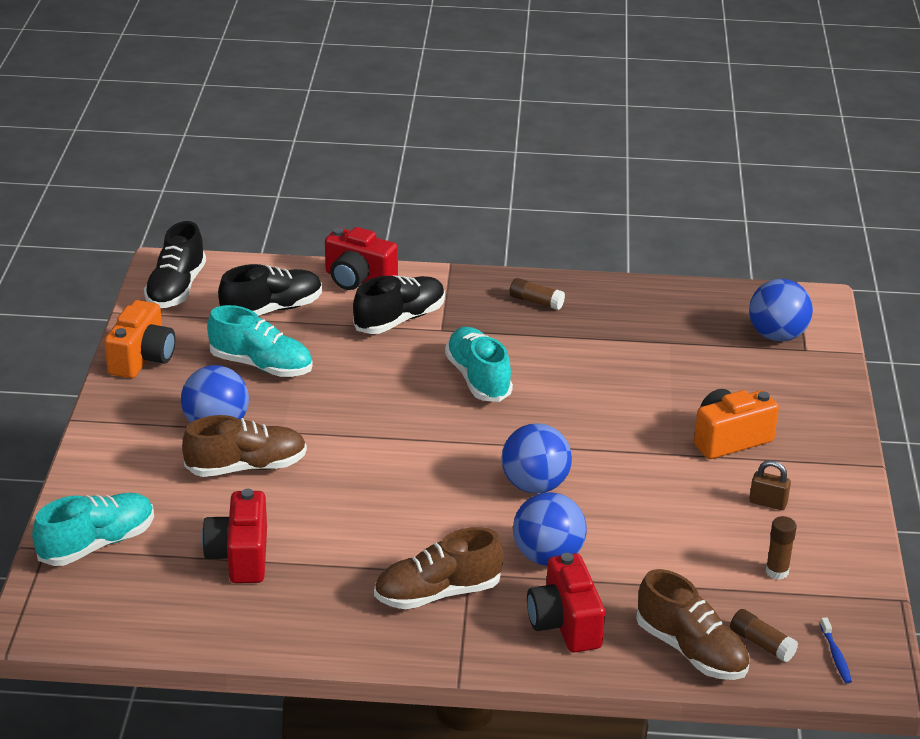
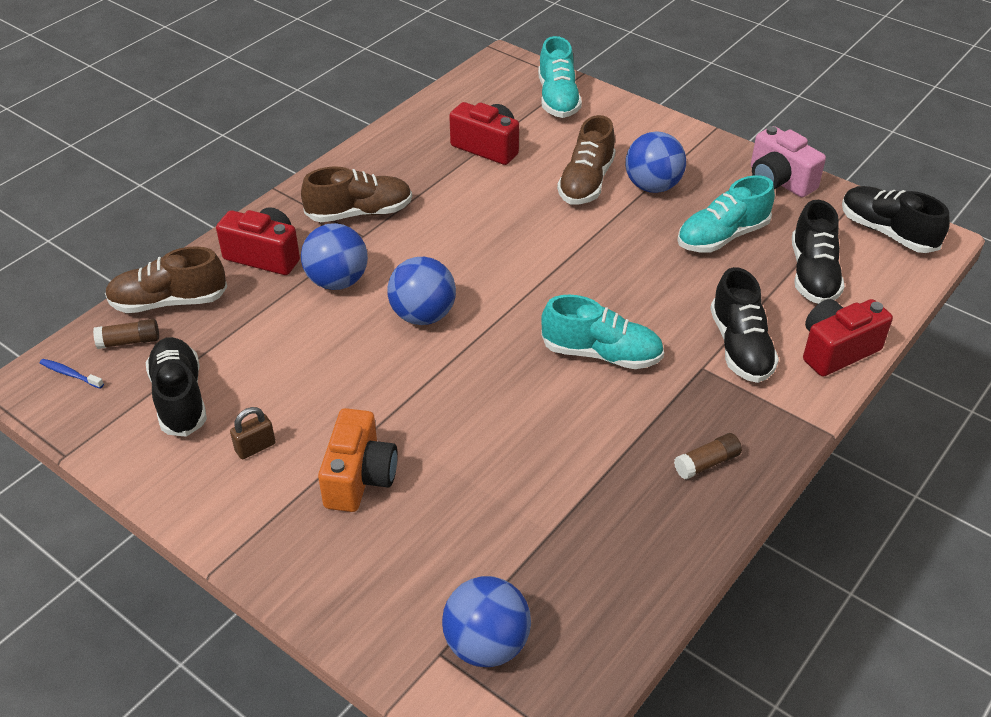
camera: 125 degrees right, 10 degrees up
orange camera [104,300,175,378] -> pink camera [751,126,826,197]
brown shoe [374,527,503,609] -> brown shoe turned 60 degrees clockwise [301,167,412,222]
brown glue stick [766,516,797,580] -> black shoe [146,337,207,437]

